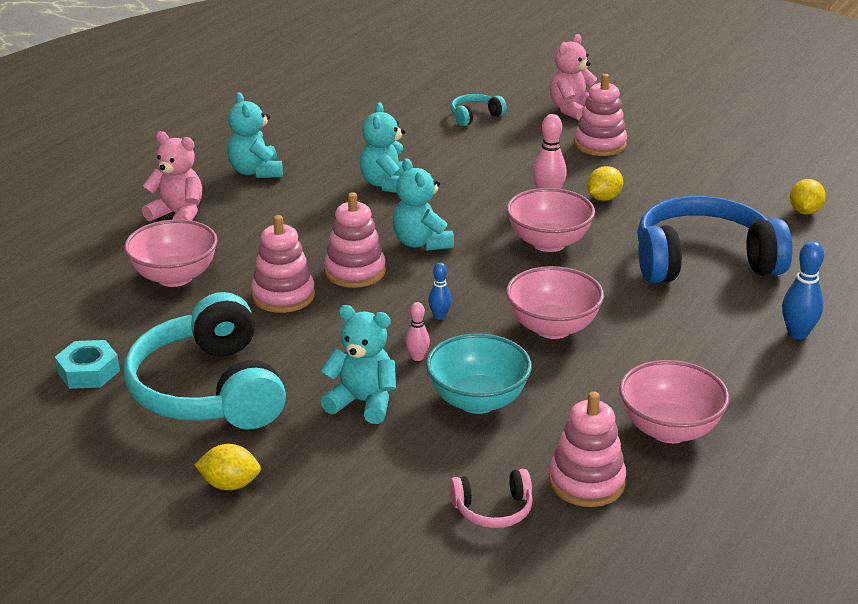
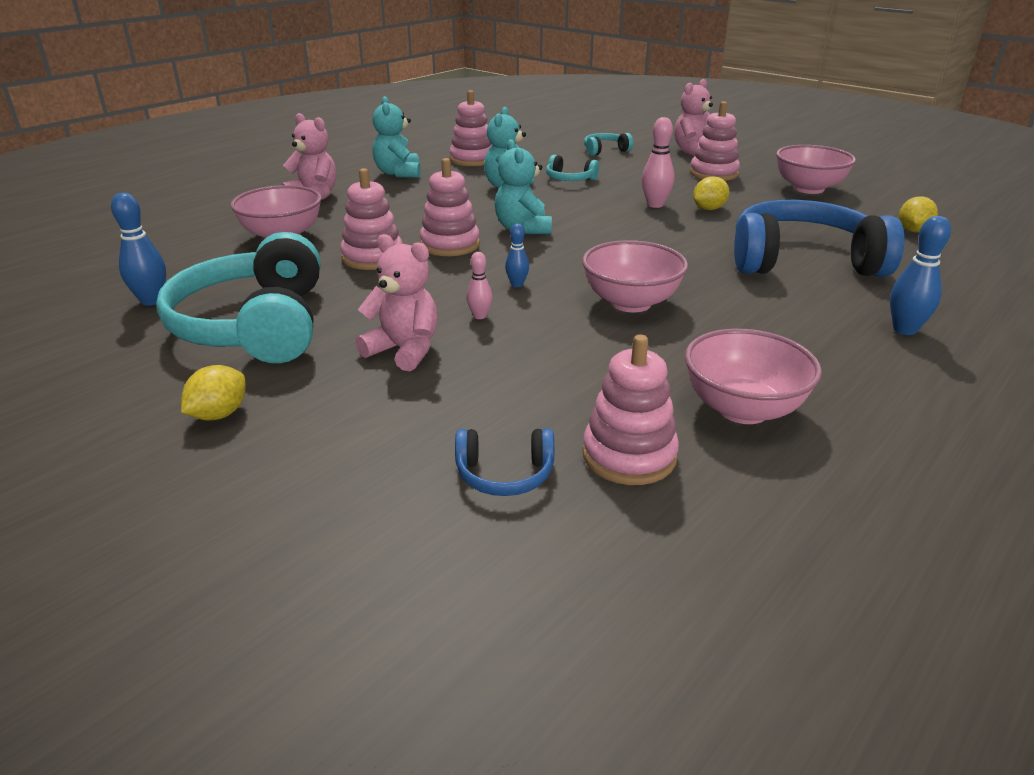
camera: 10 degrees right, 0 degrees up
turquoise nut [55,340,120,389] -> blue bowling pin [111,193,166,306]
yellow lemon [195,444,261,490] -> yellow lemon turned 75 degrees counterclockwise [181,365,245,421]
turquoise teddy bear [320,305,396,424] -> pink teddy bear [355,234,438,371]
turquoise bowl [426,333,532,414] -> none
pink headphones [450,469,533,528] -> blue headphones [455,429,554,496]
pink bowl [506,188,595,252] -> pink bowl moved to [776,145,856,194]
none -> pink stacking toy [450,90,492,166]
none -> turquoise headphones [546,155,599,181]

